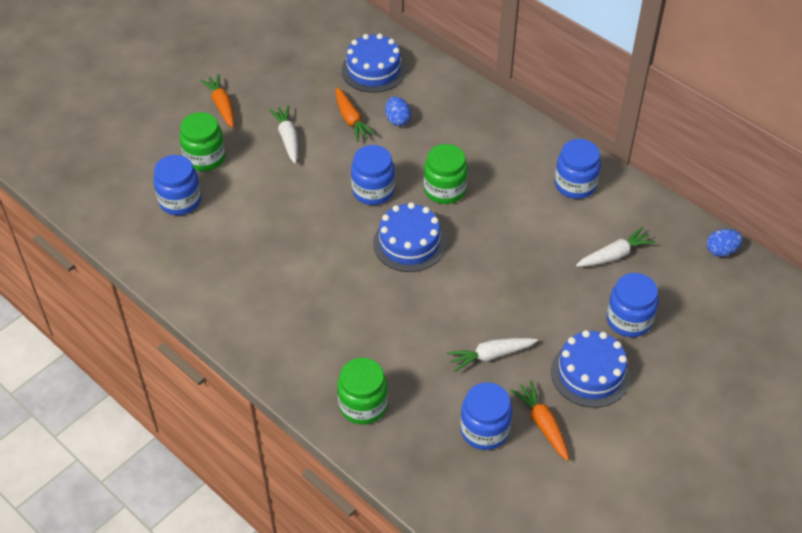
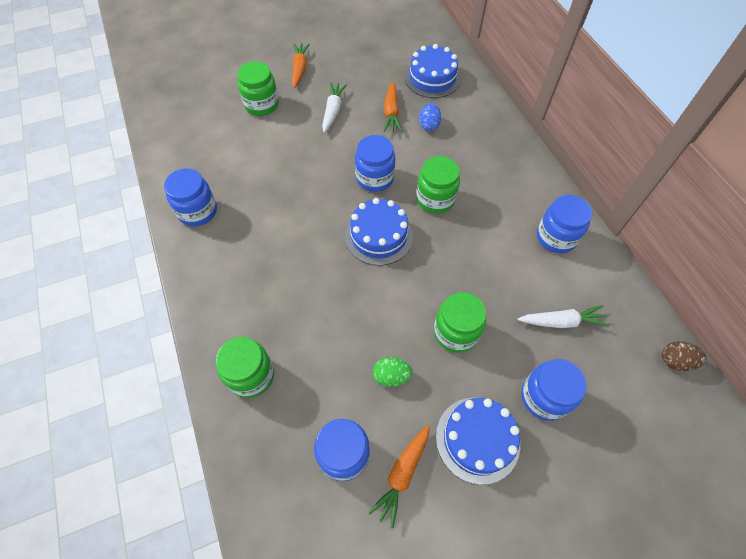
camera: 25 degrees right, 10 degrees up
blue jar [153,155,201,215] -> blue jar moved to [164,169,217,226]
white carrot [447,338,538,372] -> green egg [373,357,413,387]
orange carrot [510,380,569,461] -> orange carrot turned 150 degrees counterclockwise [368,425,430,528]
blue egg [707,229,743,257] -> brown egg [662,341,706,371]
none -> green jar [434,292,486,353]

